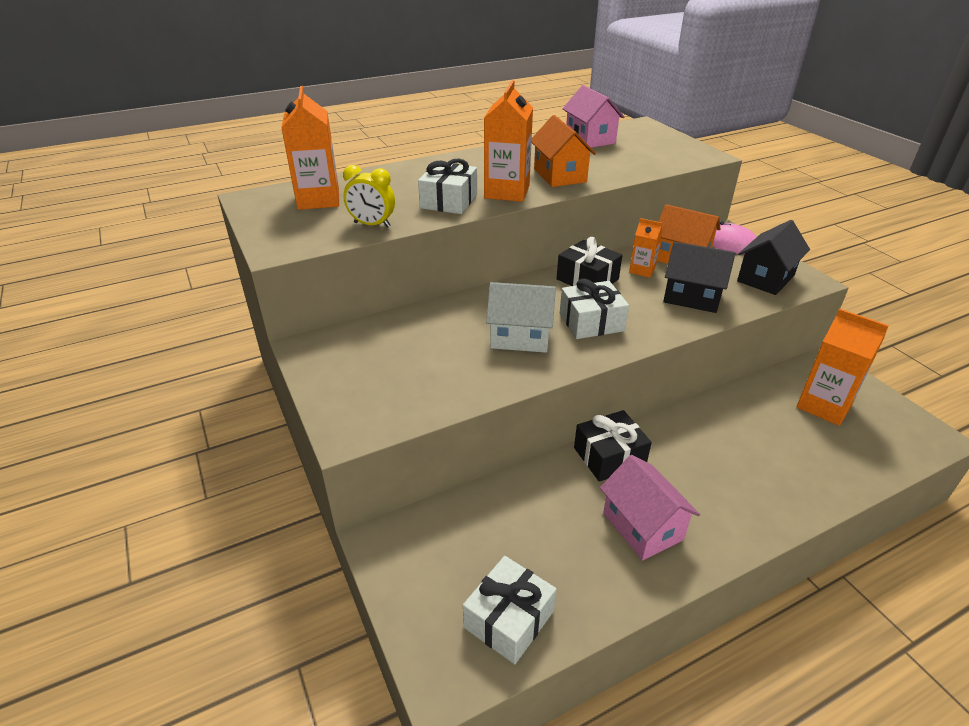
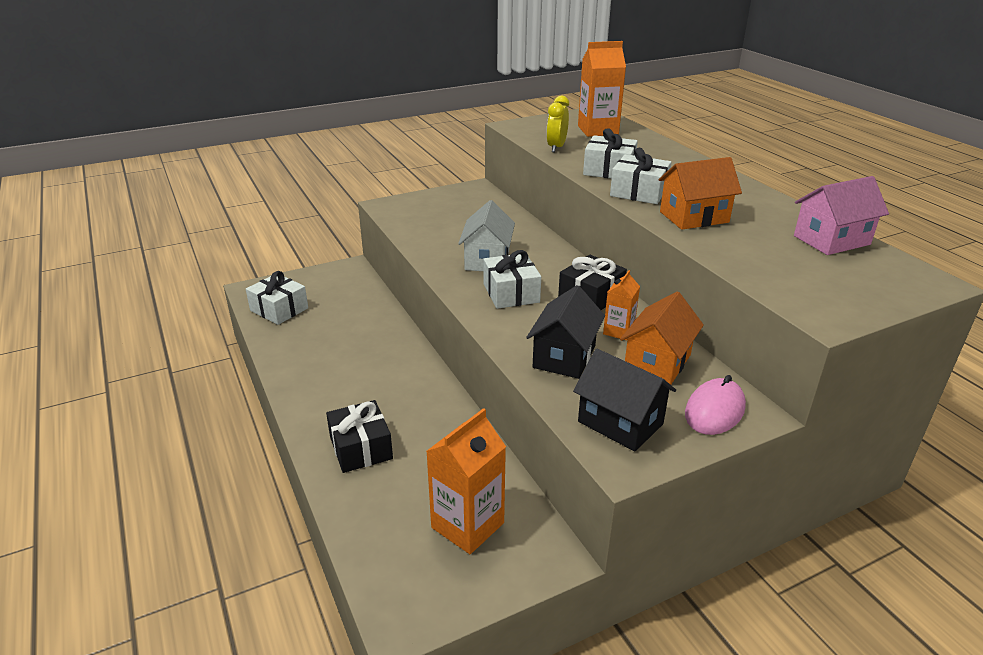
camera: 90 degrees right, 5 degrees down
orange carton [484,80,533,202] -> white gift [610,148,672,204]
black gift [574,410,652,482] -> black gift moved to [326,400,393,473]
pink house [600,455,700,560] -> none

